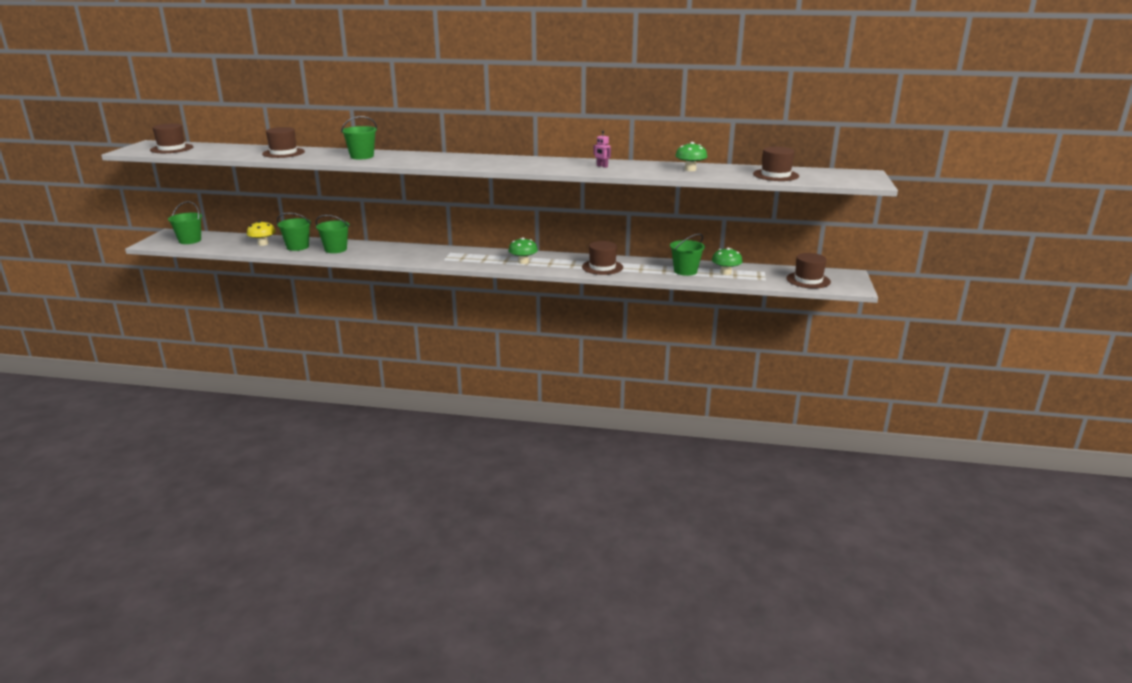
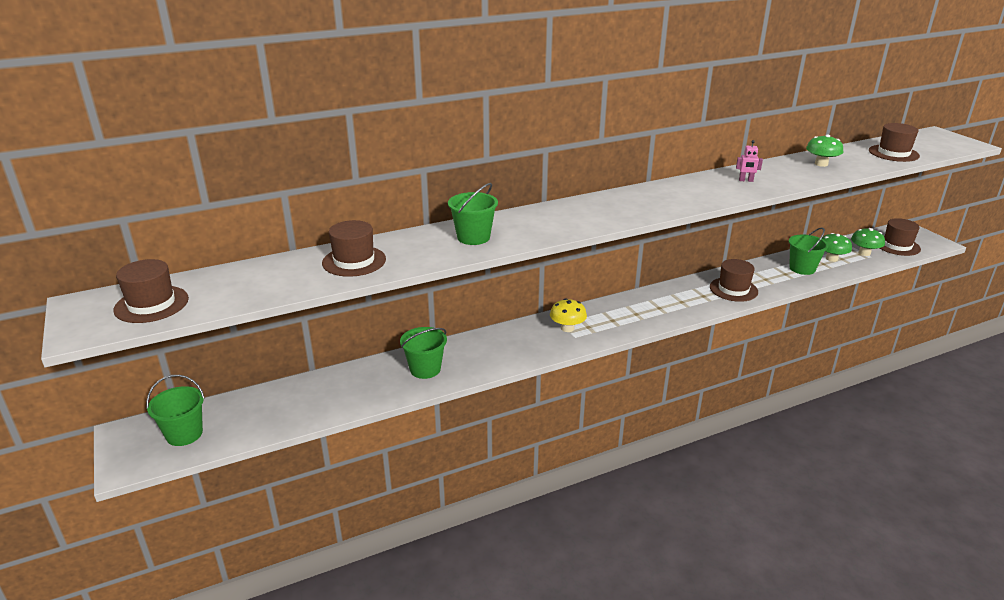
camera: 35 degrees left, 5 degrees up
yellow mushroom [247,221,276,246] -> yellow mushroom moved to [550,298,587,332]
green bucket [277,212,311,251] -> none
green mushroom [509,238,538,264] -> green mushroom moved to [851,228,885,256]

